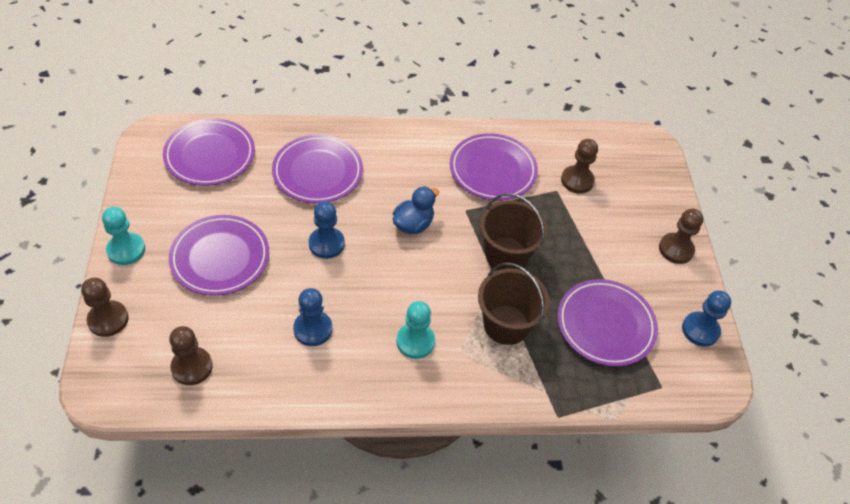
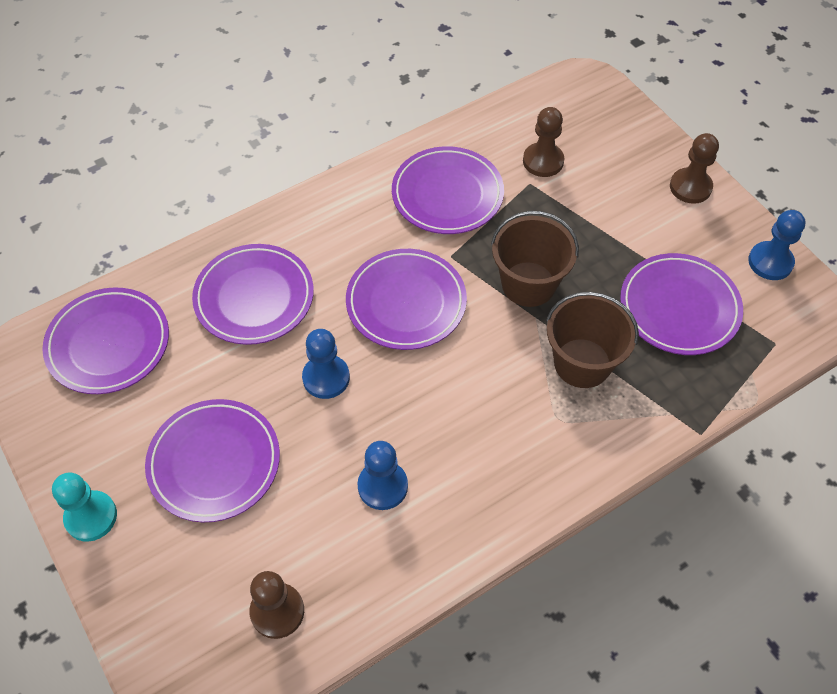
camera: 25 degrees left, 5 degrees up
brown pawn [81,278,129,337] -> none
blue duck [393,186,439,234] -> purple plate [346,249,467,350]
turquoise pawn [396,301,435,359] -> none

